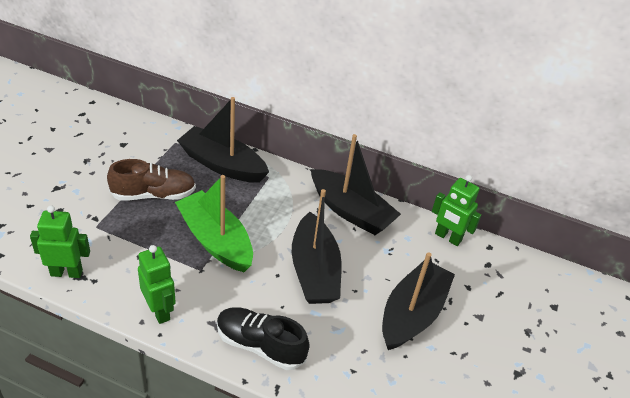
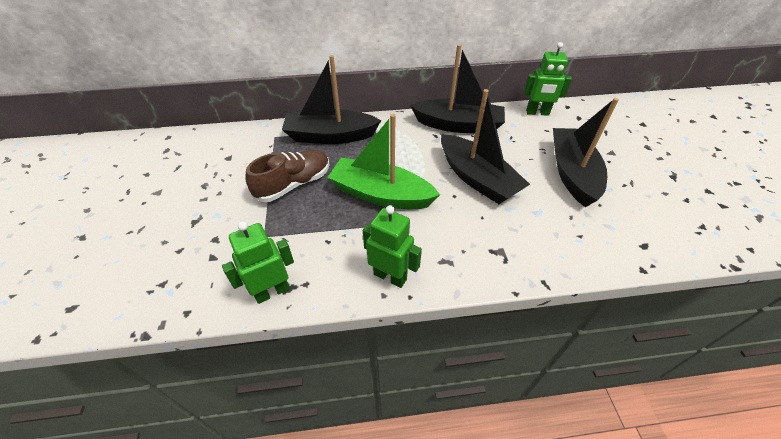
camera: 25 degrees left, 5 degrees up
black shoe [217,307,310,370] -> none

